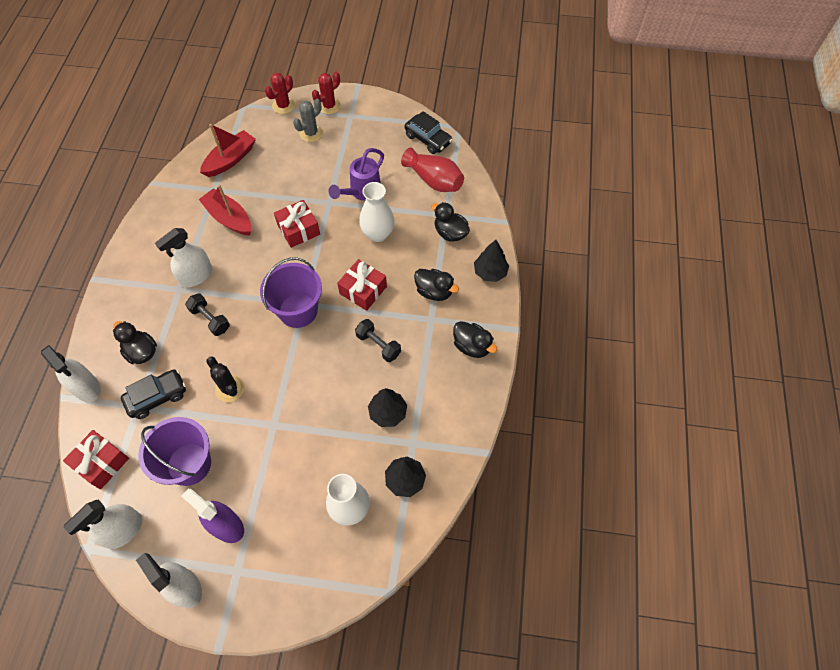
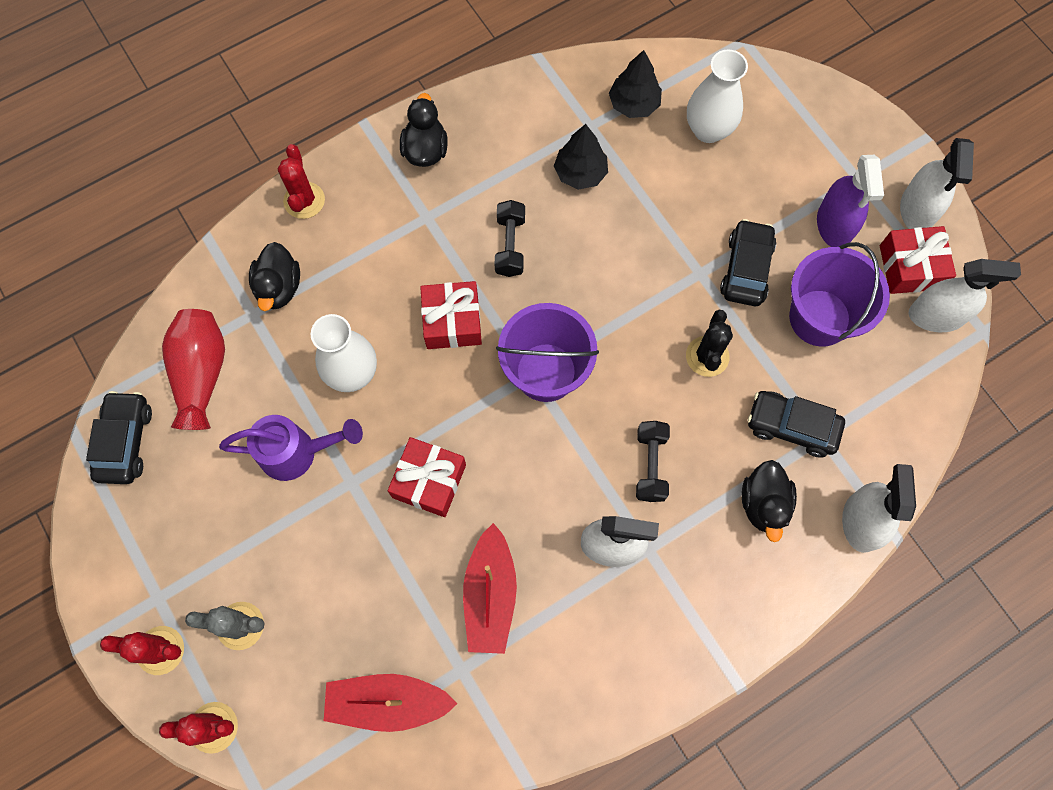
camera: 130 degrees left, 10 degrees up
red gift [63,430,129,489] -> red gift moved to [880,226,956,294]
black duck [414,269,459,301] -> none
black tree [474,240,509,282] -> red cactus [278,144,325,219]
none -> black car [720,219,776,306]

